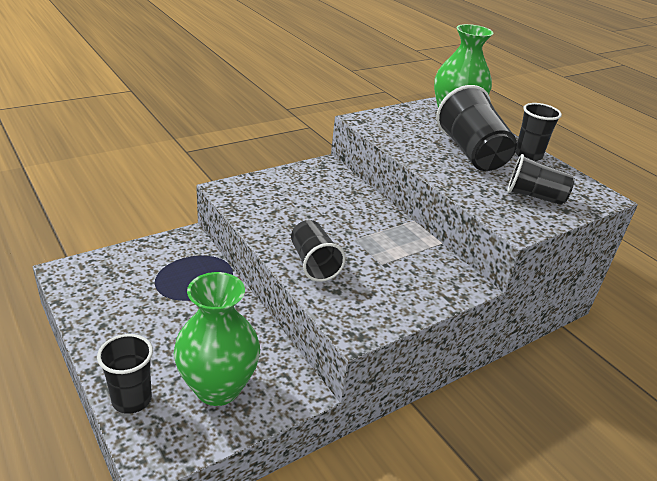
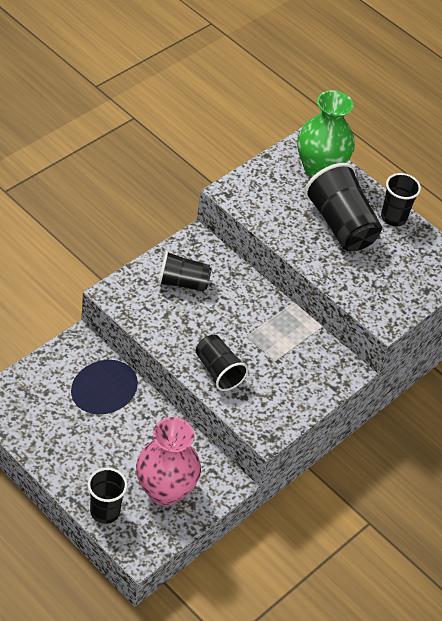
camera: 15 degrees left, 15 degrees up
green vase [174,272,260,406] -> pink vase [136,417,201,506]
black cup [507,154,575,205] -> black cup moved to [158,251,212,292]

